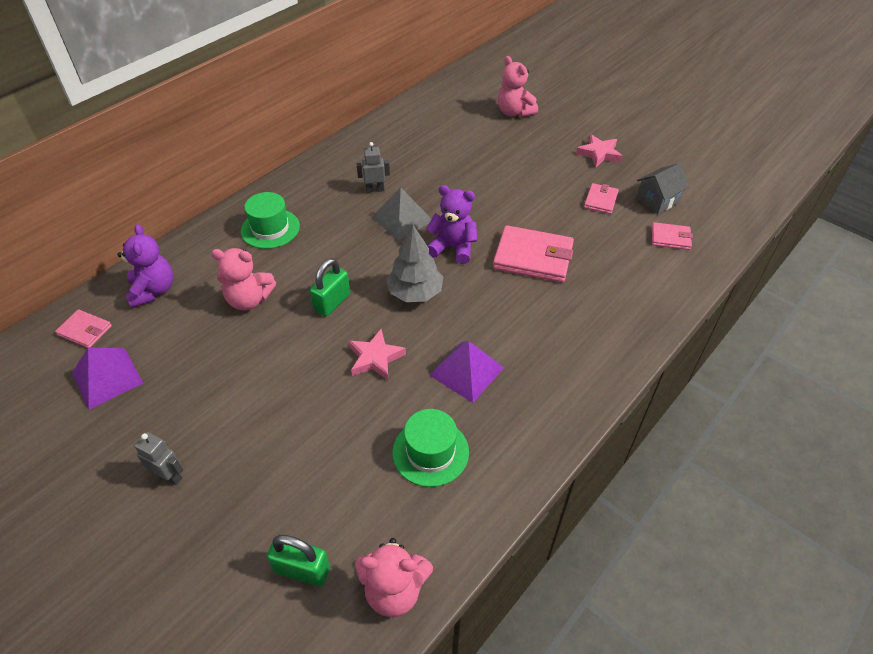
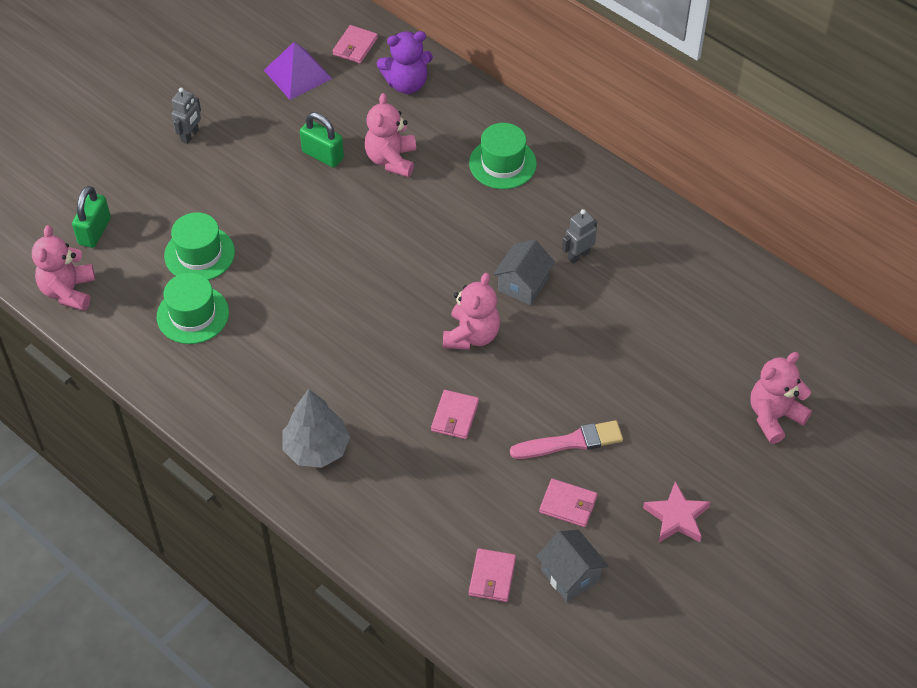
camera: 90 degrees right, 5 degrees up
green padlock [310,258,350,316] -> green padlock moved to [300,112,344,168]
pink star [348,329,406,380] -> none
grey robot [356,142,390,193] -> grey robot turned 120 degrees counterclockwise [562,209,597,264]
grey pyramid [372,187,431,240] -> grey house [493,239,555,305]
grey tree [386,225,443,302] -> grey tree moved to [283,389,350,468]
purple teddy bear [426,185,477,264] -> pink teddy bear [443,273,500,350]
purple pyramid [429,341,504,403] -> none
pink wallet [493,225,574,283] -> pink wallet [431,390,479,439], size x0.54
none -> green hat [164,212,235,280]
none -> pink brush [510,420,623,459]

